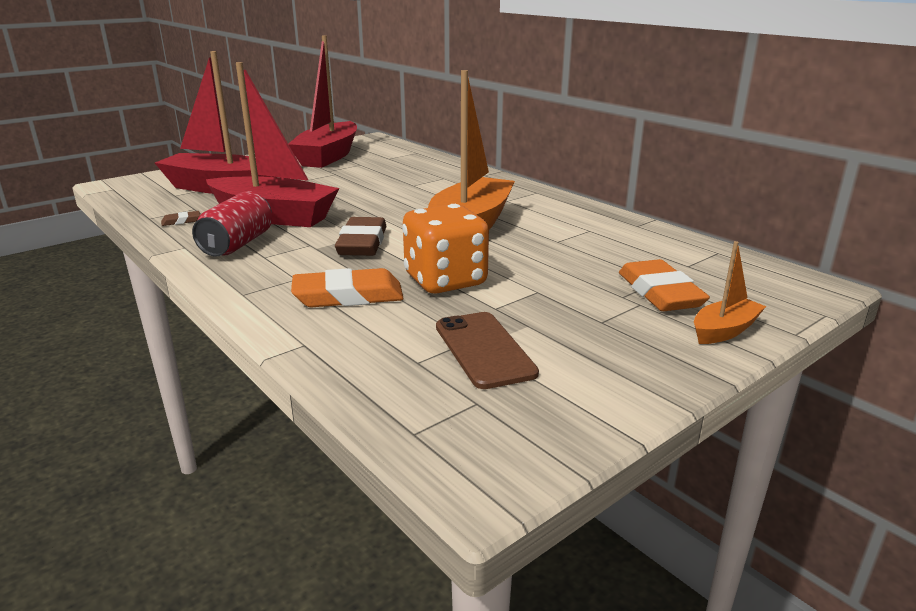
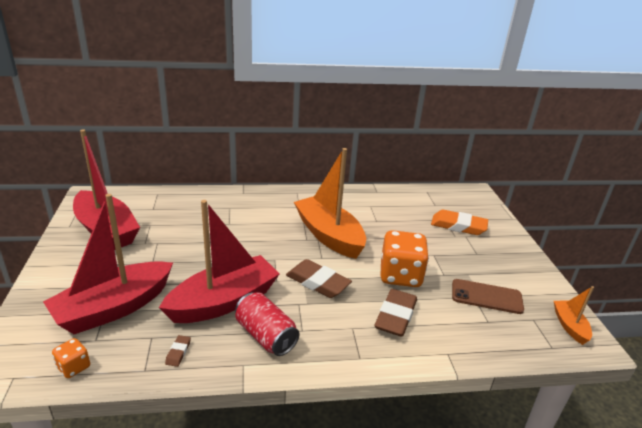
camera: 60 degrees left, 5 degrees up
orange eraser [291,268,404,307] -> brown eraser [374,289,417,337]
orange boat [694,241,766,344] -> orange boat moved to [554,286,594,345]
none -> orange dice [52,338,90,378]

